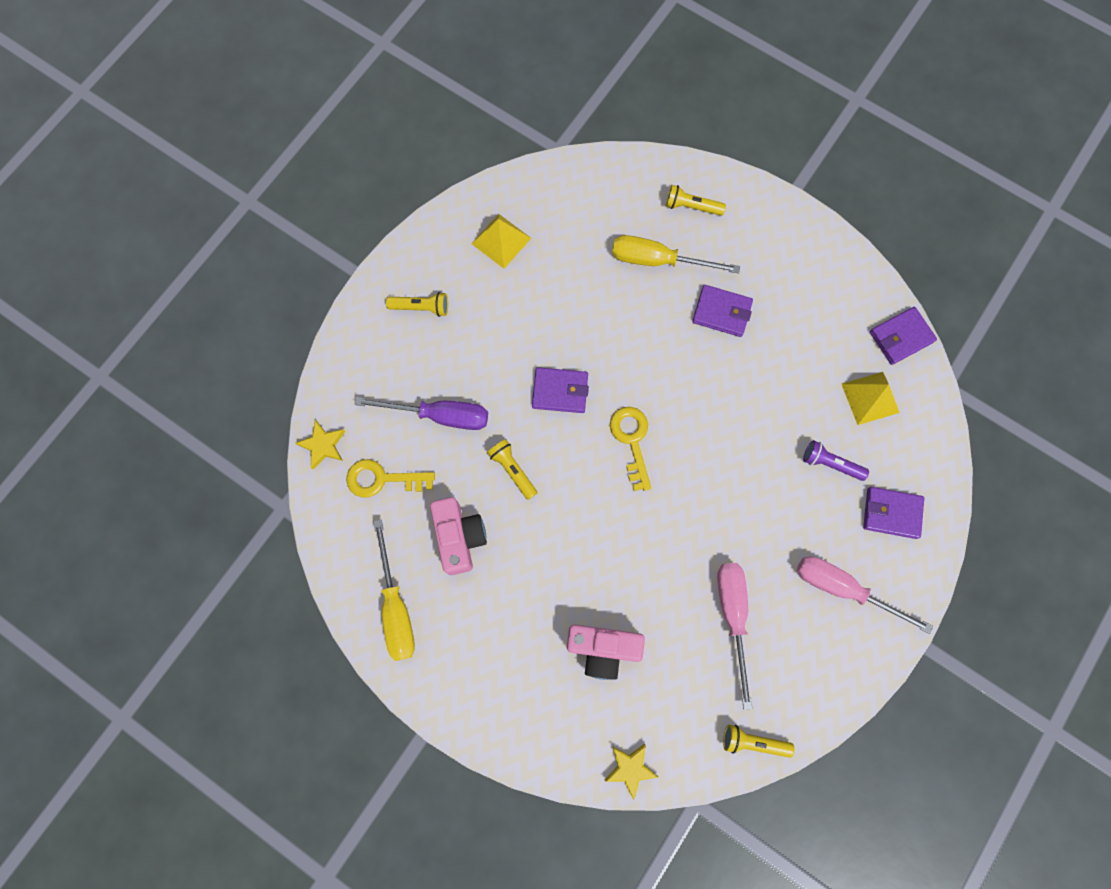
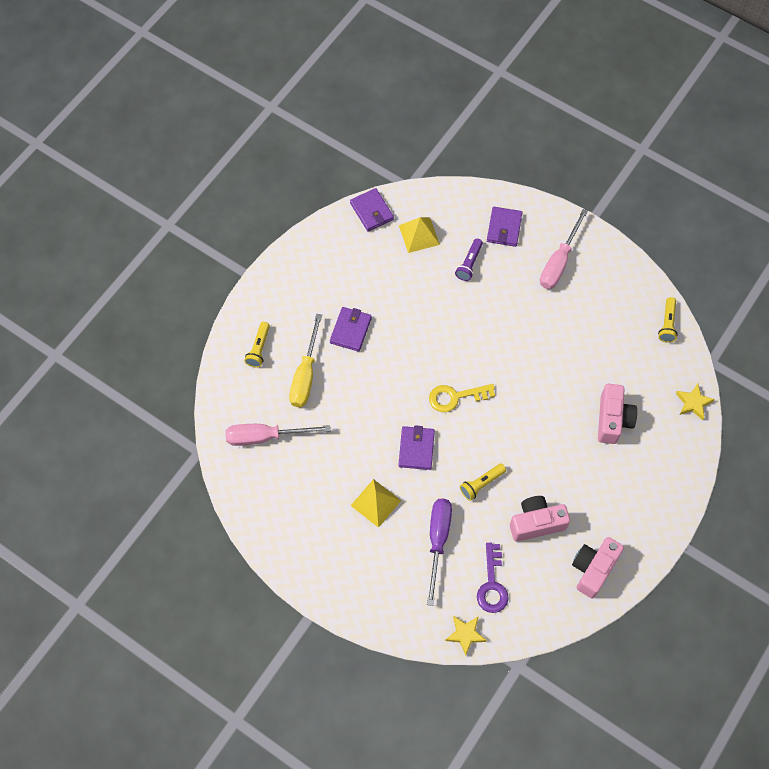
camera: 90 degrees left, 10 degrees down
yellow key [346,459,435,498] -> purple key [477,543,509,613]
yellow screwdriver [373,520,415,661] -> pink camera [572,537,624,598]
yellow flashlight [386,292,448,317] -> none
yellow pyramid [472,214,531,268] -> yellow pyramid moved to [351,479,401,528]
pink screwdriver [717,563,752,710] -> pink screwdriver moved to [225,424,331,446]

